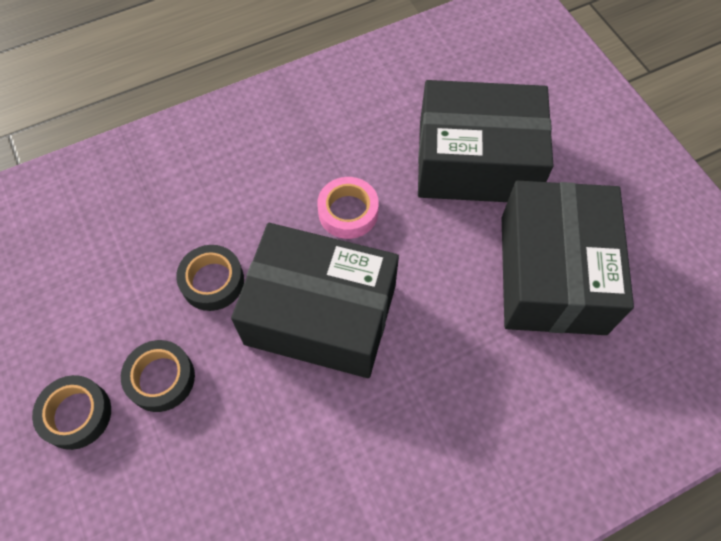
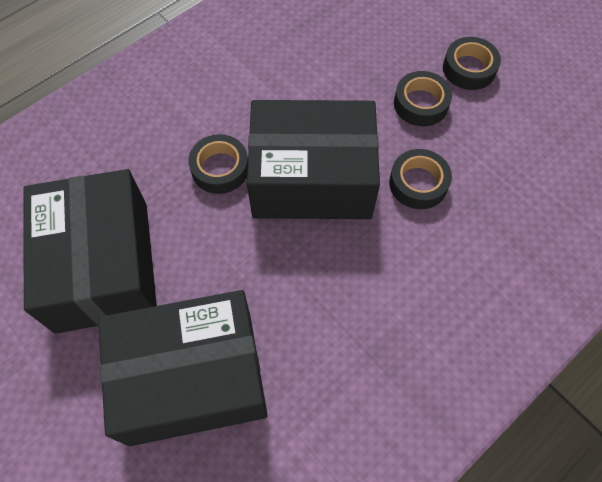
camera: 165 degrees right, 0 degrees up
pink tape [317,177,379,239] -> none
none -> black tape [188,134,248,194]

